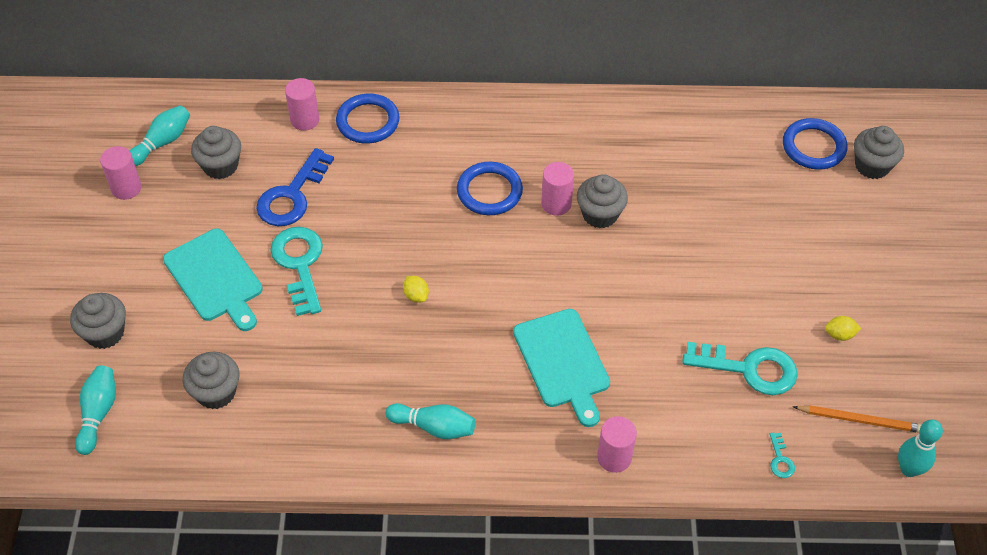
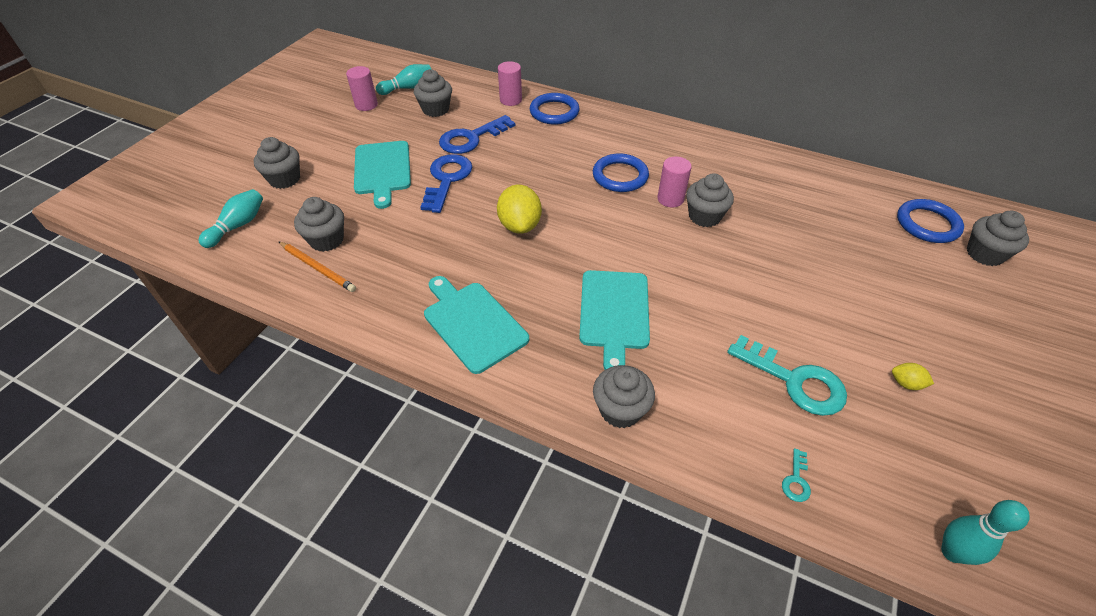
camera: 25 degrees right, 5 degrees down
turquoise key [270,227,323,316] -> blue key [420,154,472,213]
turquoise bowling pin [385,403,475,439] -> turquoise cutting board [424,276,529,374]
yellow lemon [403,276,429,303] -> yellow lemon [497,185,542,234], size x2.06
pink cylinder [597,416,637,473] -> grey cupcake [593,365,655,428]
orange pencil [793,405,921,433] -> orange pencil moved to [278,241,356,292]

